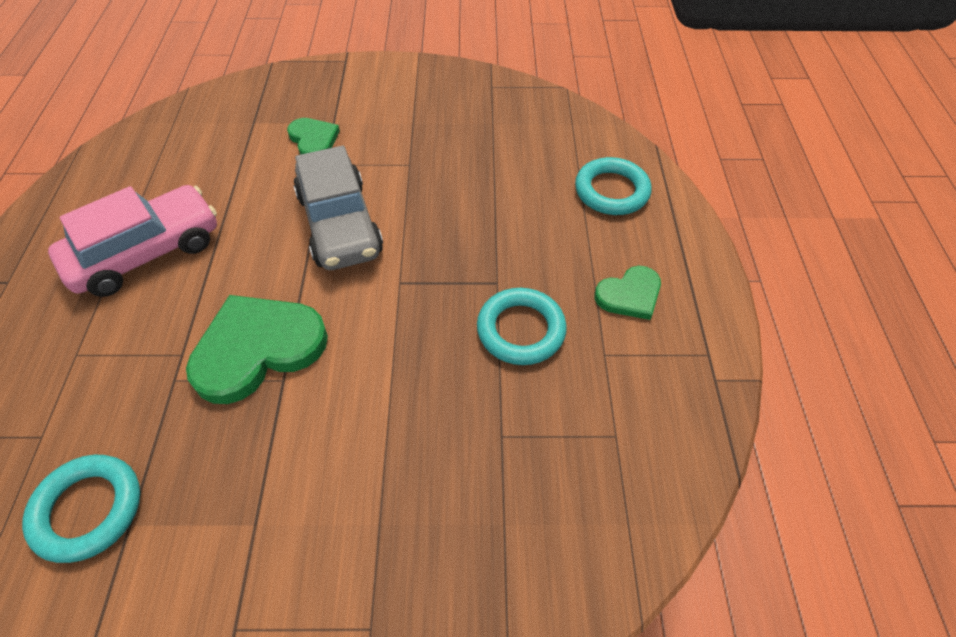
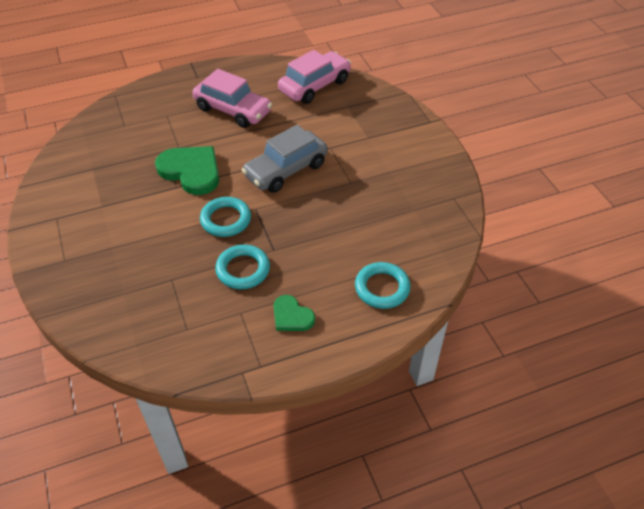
camera: 70 degrees right, 5 degrees down
turquoise ring [22,455,140,563] -> turquoise ring moved to [200,197,251,237]
green heart [287,118,340,155] -> none
none -> pink car [278,50,351,104]

